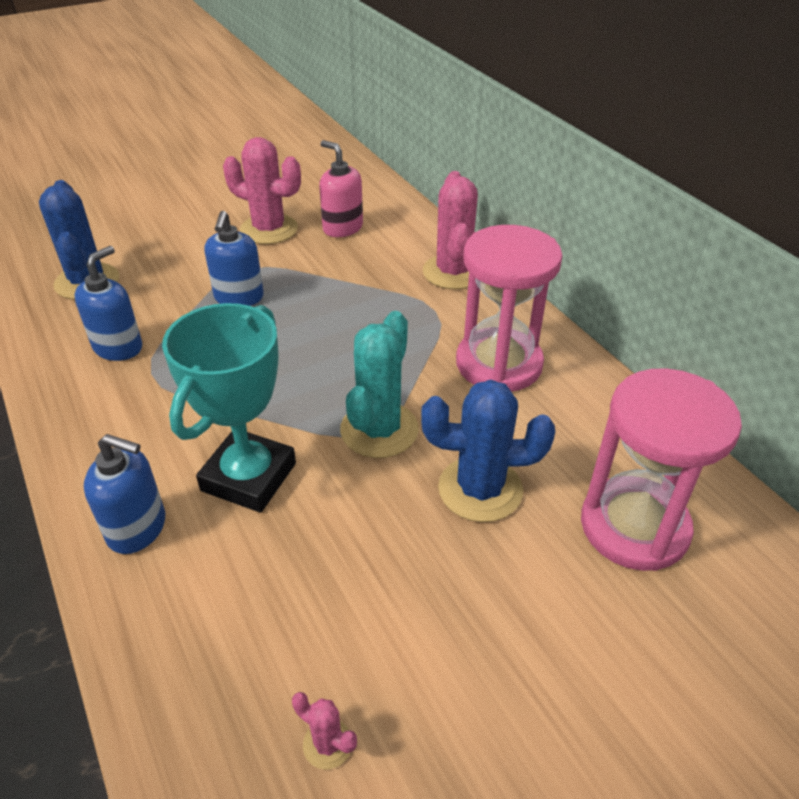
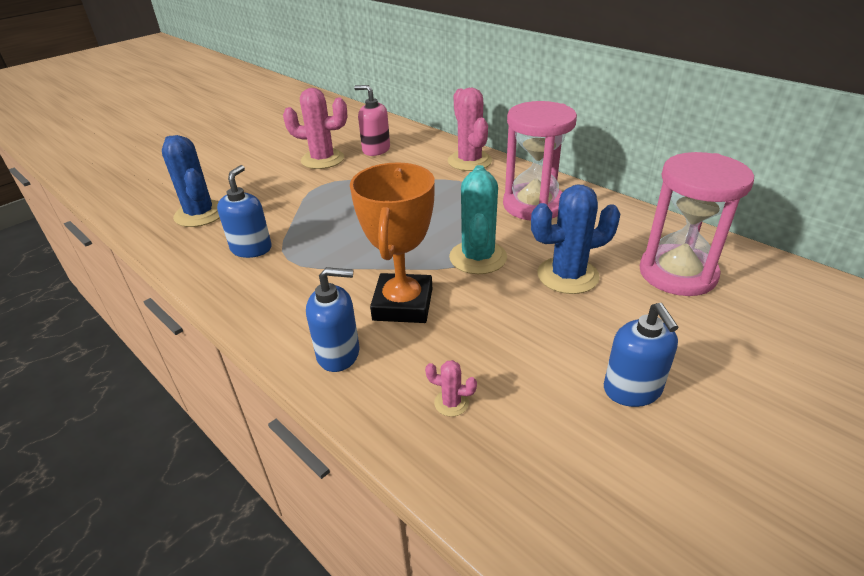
camera: 15 degrees left, 5 degrees down
turquoise trophy [162,303,296,513] -> orange trophy [350,162,434,323]
blue soap dispenser [204,211,264,306] -> blue soap dispenser moved to [604,303,679,407]
pink cactus [292,692,357,770] -> pink cactus moved to [425,360,477,417]

